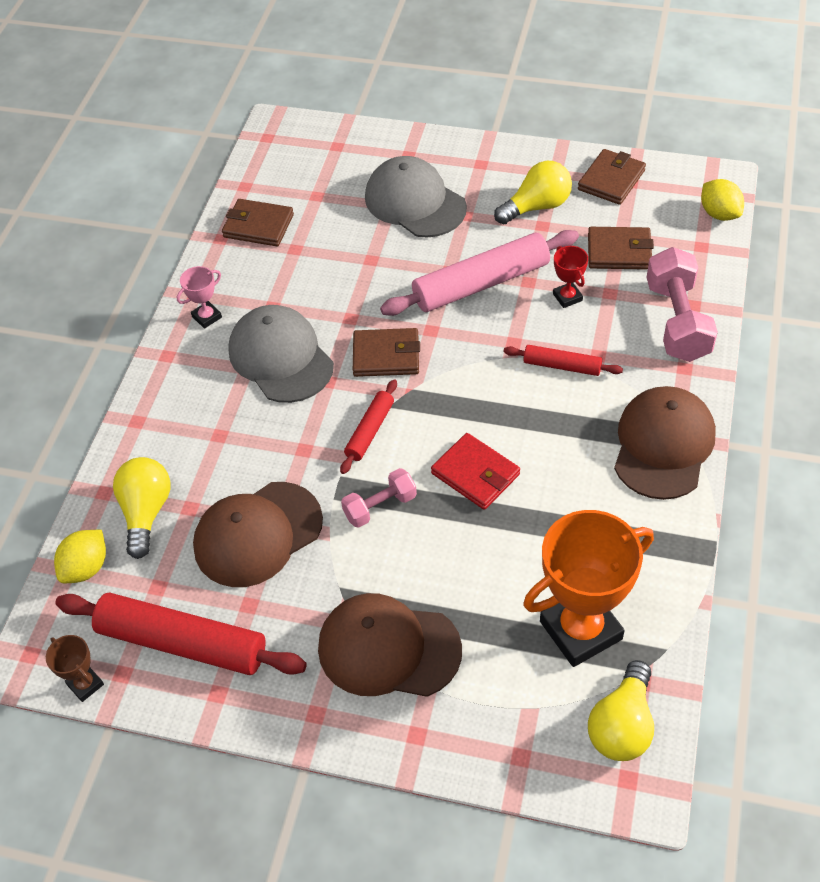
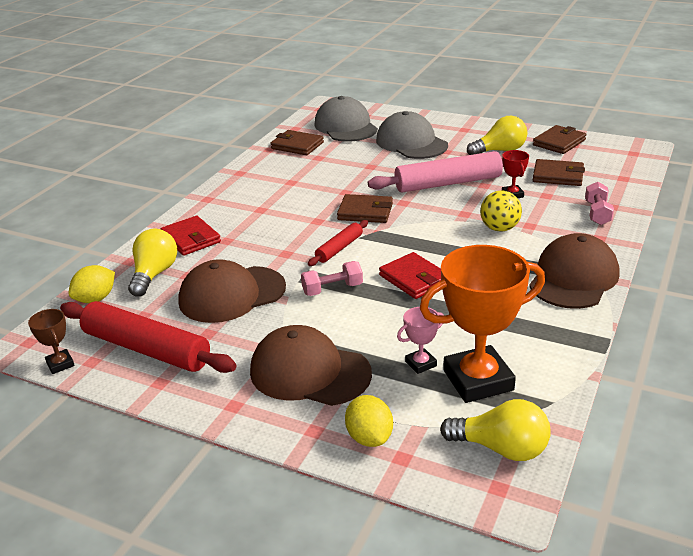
camera: 10 degrees right, 20 degrees down
pink trophy [177,266,222,329] -> pink trophy moved to [397,307,444,374]
grey cap [228,305,334,403] -> grey cap moved to [314,96,378,142]
red rolling pin [504,345,623,376] -> yellow ball [480,191,522,232]
yellow light bulb [588,660,654,761] -> yellow light bulb turned 105 degrees counterclockwise [440,399,551,461]
pink dumbbell [646,247,718,362] -> pink dumbbell [585,182,614,225], size x0.57
yellow lemon [701,179,744,221] -> yellow lemon moved to [345,395,393,447]
none -> red wallet [161,216,221,256]

